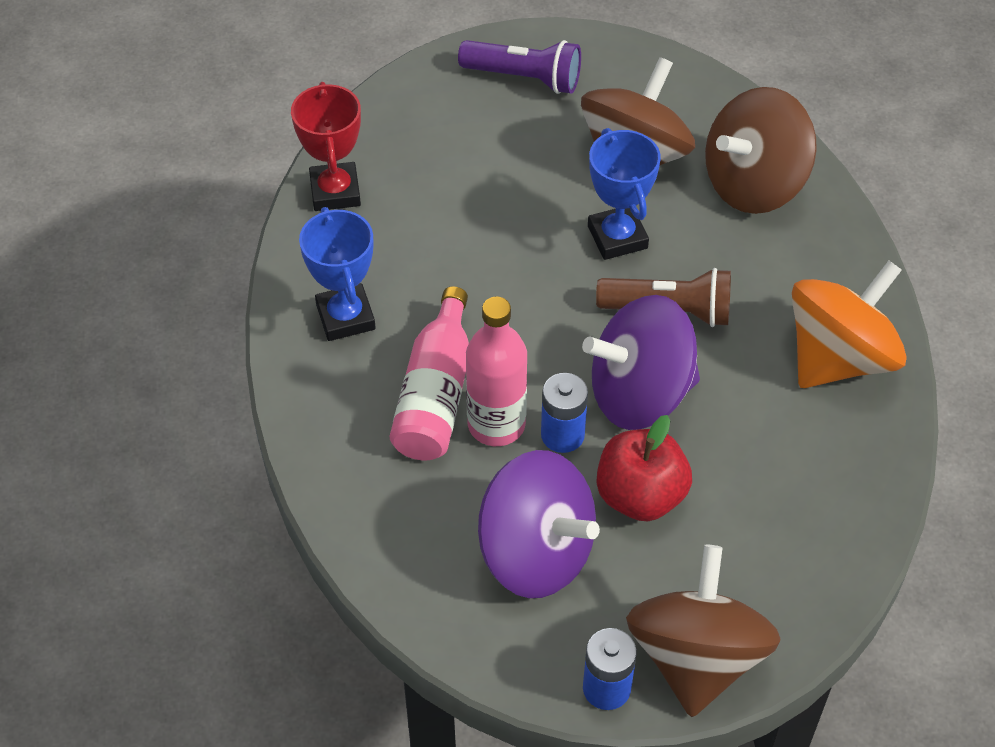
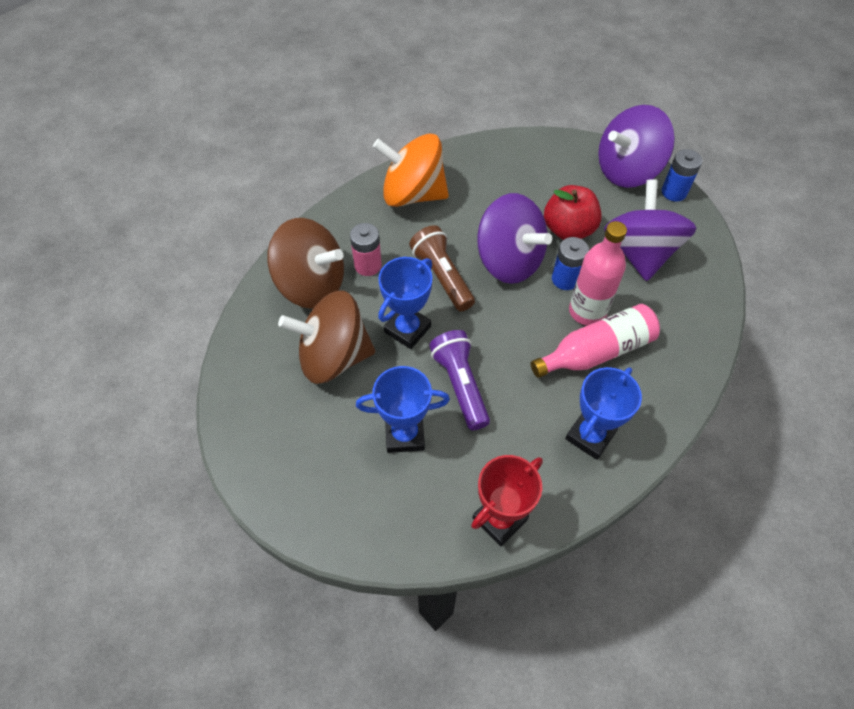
camera: 125 degrees left, 5 degrees up
purple flashlight [458,40,581,94] -> purple flashlight moved to [429,330,490,430]
brown spinning top [626,545,781,717] -> purple spinning top [598,105,675,188]
none -> pink battery [350,223,382,276]
none -> blue trophy [356,366,450,453]

